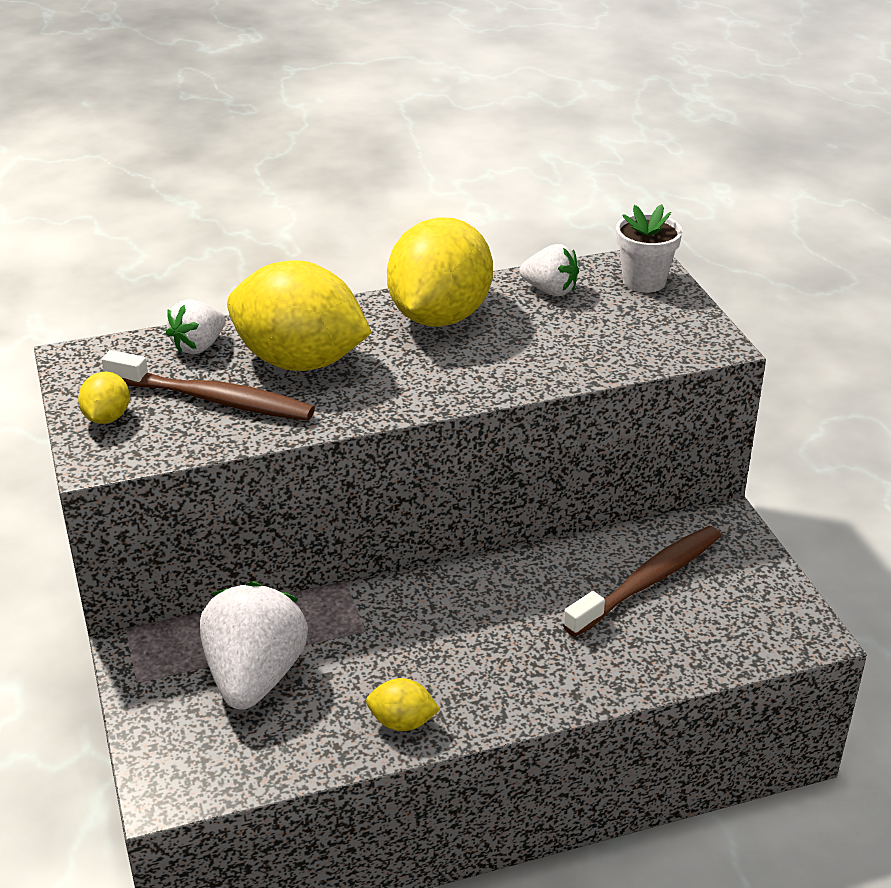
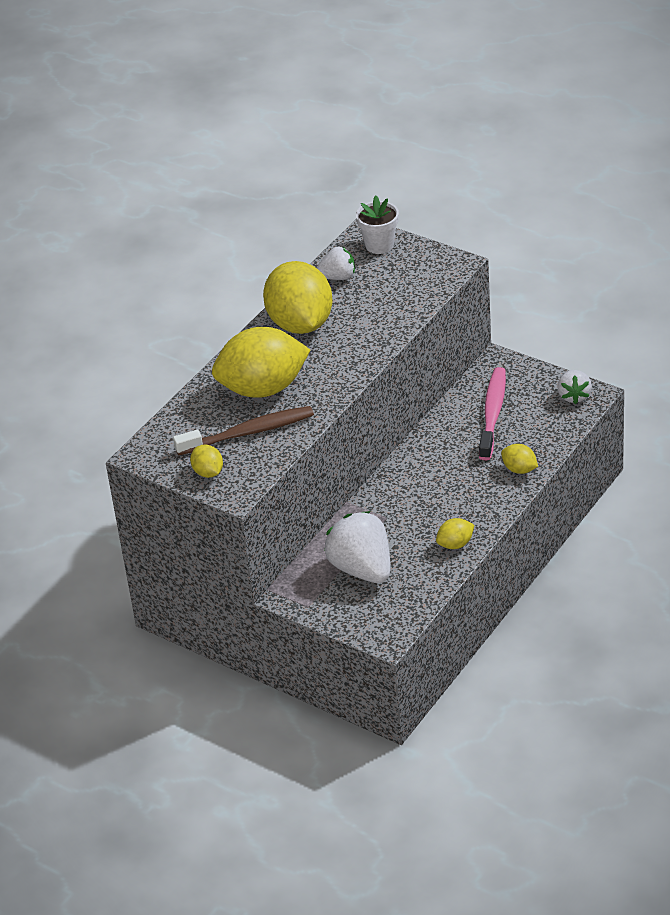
camera: 35 degrees left, 5 degrees up
white strawberry [166,299,226,354] -> white strawberry moved to [557,370,592,404]
brown toothbrush [563,526,721,637] -> pink toothbrush [479,367,506,460]
none -> yellow lemon [501,444,538,474]

